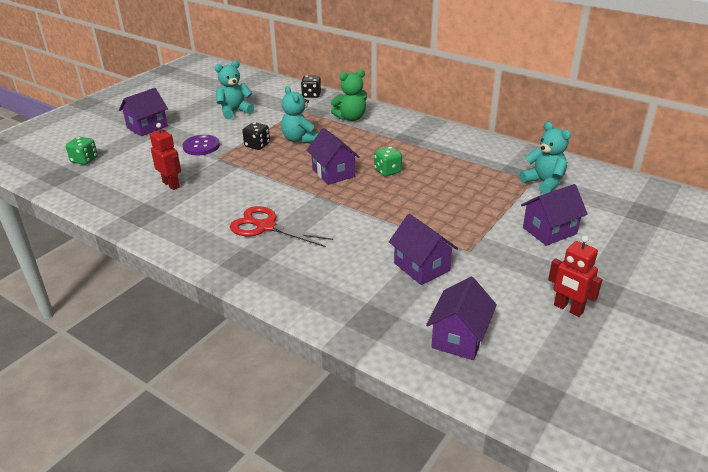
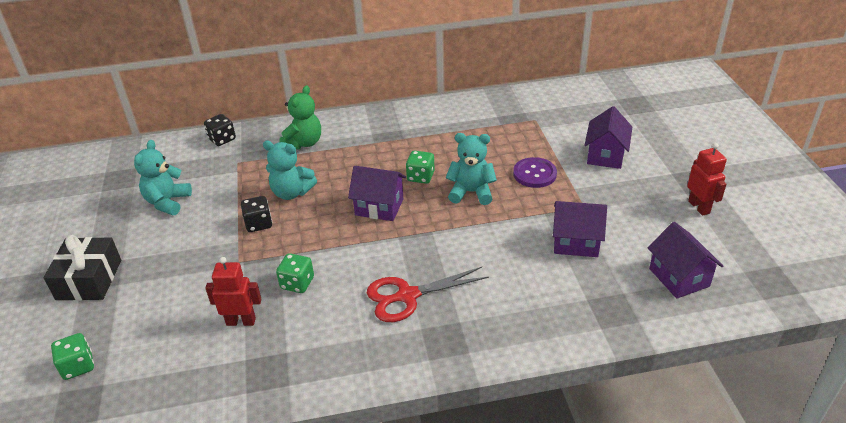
camera: 45 degrees left, 5 degrees up
purple house [119,88,168,136] -> black gift [43,235,121,301]
purple button [183,135,220,155] -> purple button moved to [513,157,557,188]
turquoise teddy bear [519,122,571,194] -> turquoise teddy bear moved to [446,133,497,205]
red robot [548,236,603,317] -> red robot turned 105 degrees counterclockwise [687,143,727,216]
none -> green dice [276,253,314,293]

